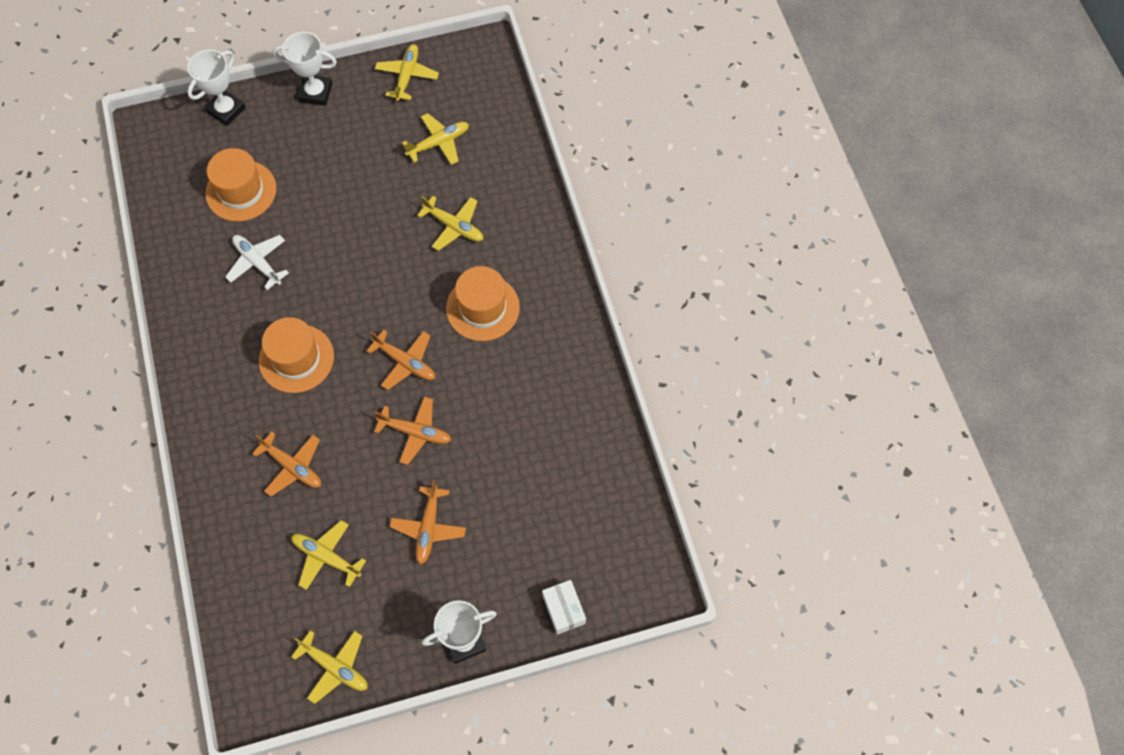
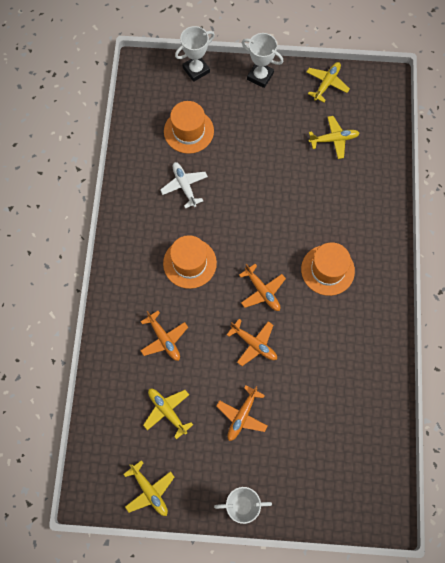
camera: 20 degrees right, 5 degrees up
yellow plane [417,196,483,251] -> none
white box [542,580,586,635] -> none

